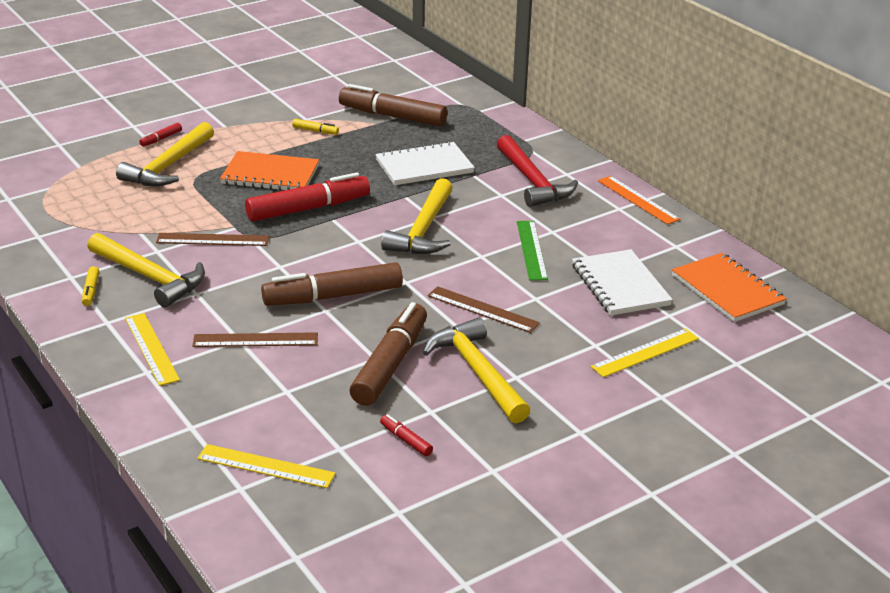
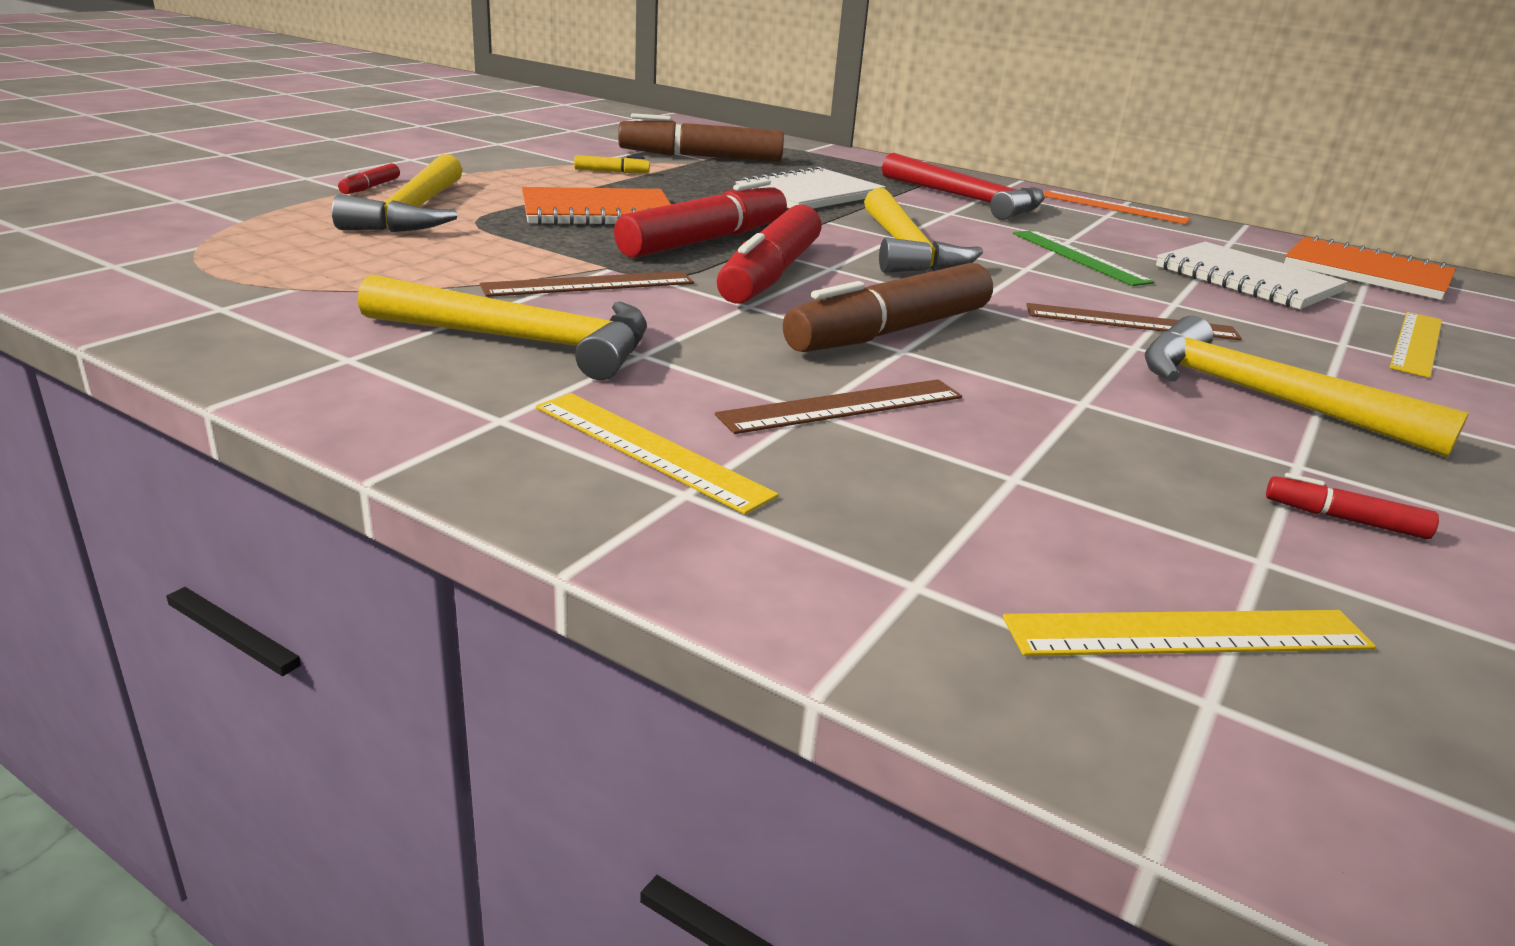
camera: 25 degrees left, 5 degrees down
yellow marker [82,266,99,306] -> none
brown marker [350,302,427,406] -> none
none -> red marker [717,205,822,304]

